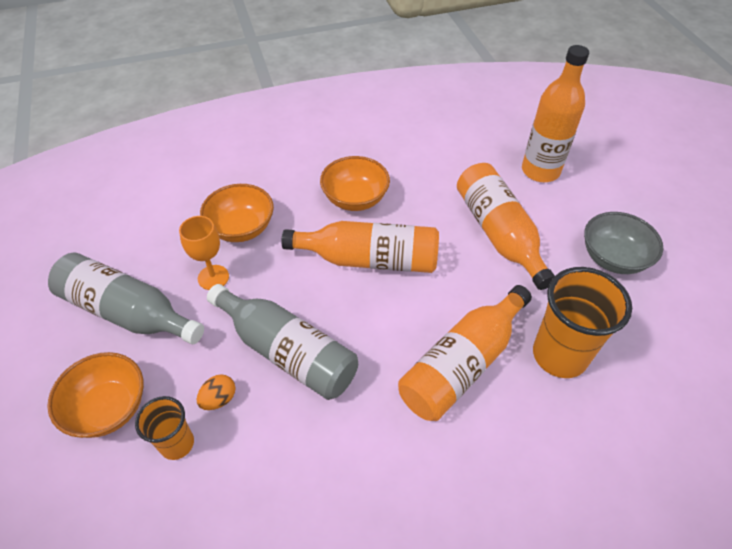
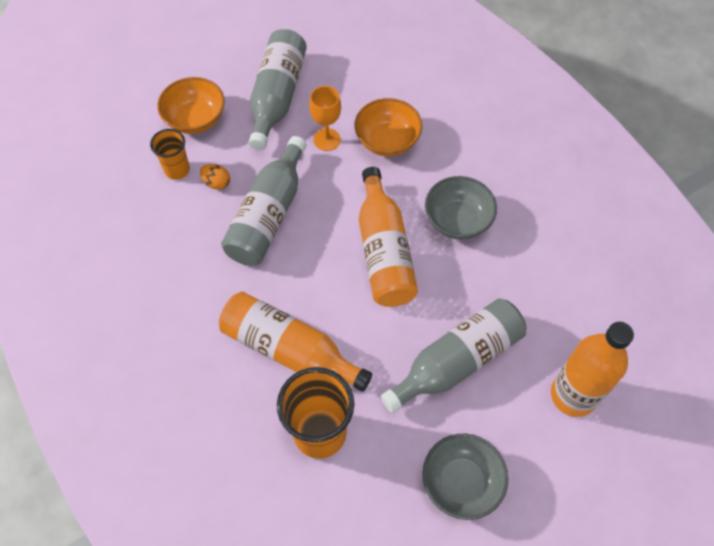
camera: 75 degrees right, 10 degrees up
orange bowl [320,156,390,211] -> grey bowl [425,176,497,240]
orange bottle [457,163,555,290] -> grey bottle [381,298,526,413]

